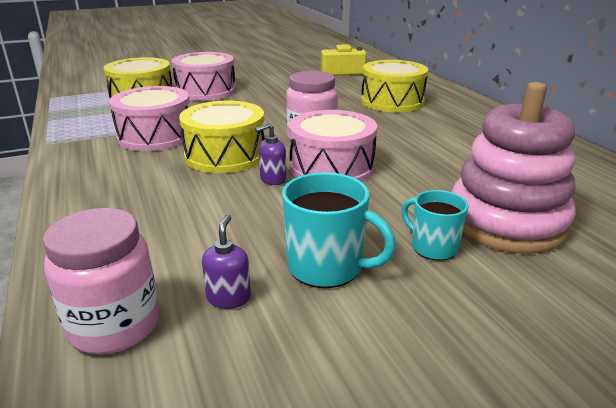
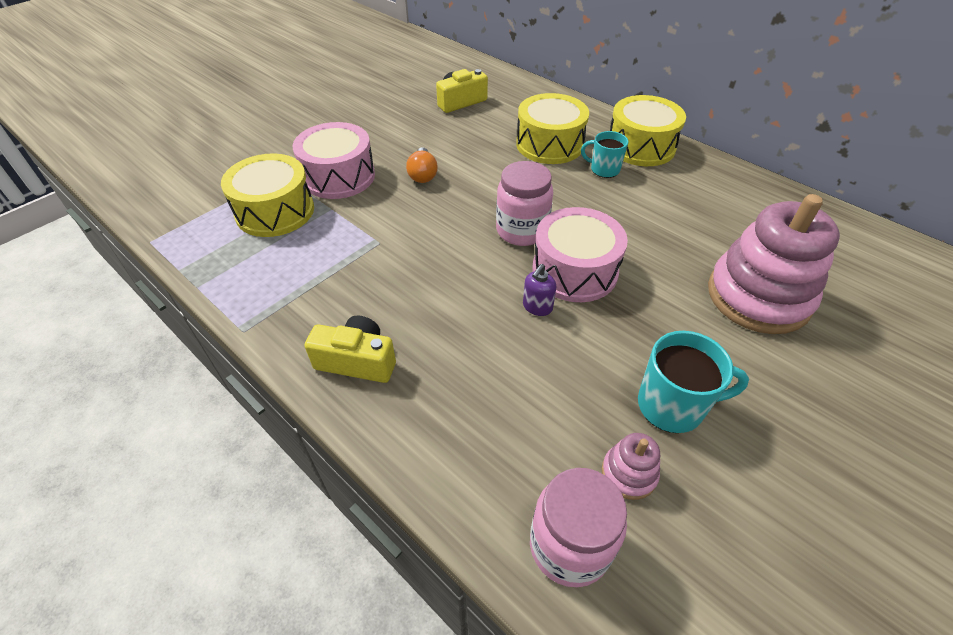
camera: 25 degrees left, 20 degrees up
pink drum [109,86,190,151] -> none
yellow drum [179,101,265,173] -> yellow drum moved to [610,95,686,166]
purple soap dispenser [202,215,251,309] -> pink stacking toy [602,433,660,500]
turquoise mug [402,190,468,261] -> turquoise mug moved to [581,131,628,178]
none -> yellow camera [305,315,396,383]
none -> orange light bulb [406,147,438,183]

